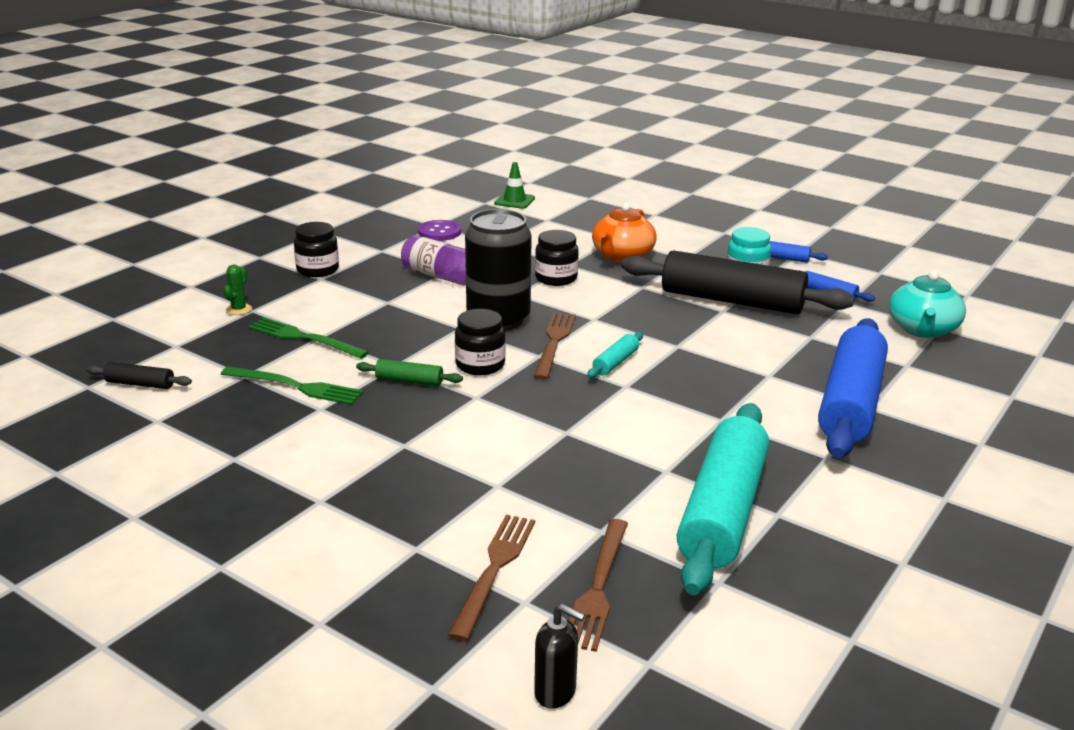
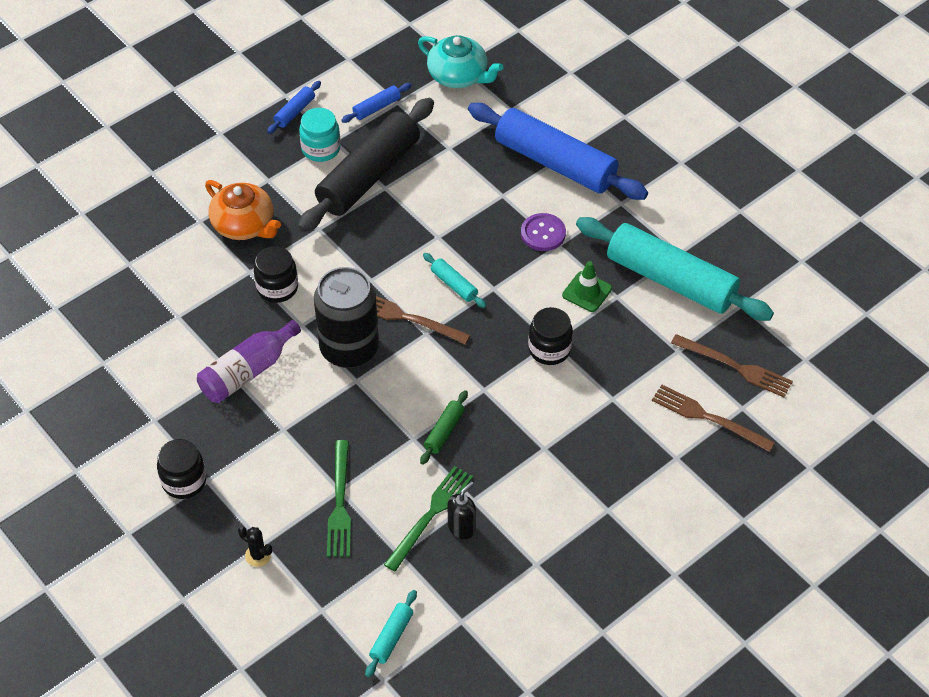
camera: 75 degrees left, 25 degrees up
black rolling pin [87,362,192,389] -> turquoise rolling pin [365,590,417,678]
green cactus [224,265,252,315] -> black cactus [238,527,272,567]
green fork [248,317,369,359] -> green fork turned 45 degrees counterclockwise [327,440,351,557]
purple button [418,220,461,241] -> purple button moved to [521,213,566,251]
black jar [455,309,505,375] -> black jar moved to [528,307,573,365]
green traffic cone [494,162,535,209] -> green traffic cone moved to [562,261,612,312]
black soap dispenser [534,604,585,709] -> black soap dispenser moved to [448,481,476,539]

